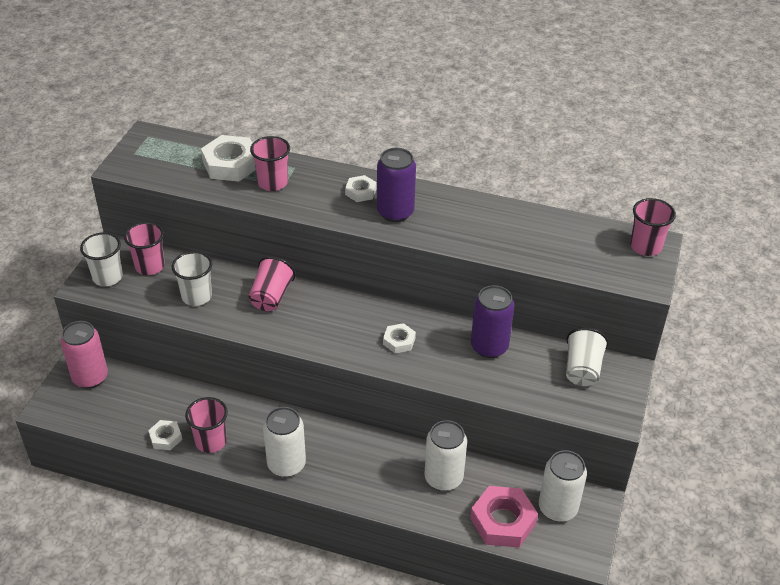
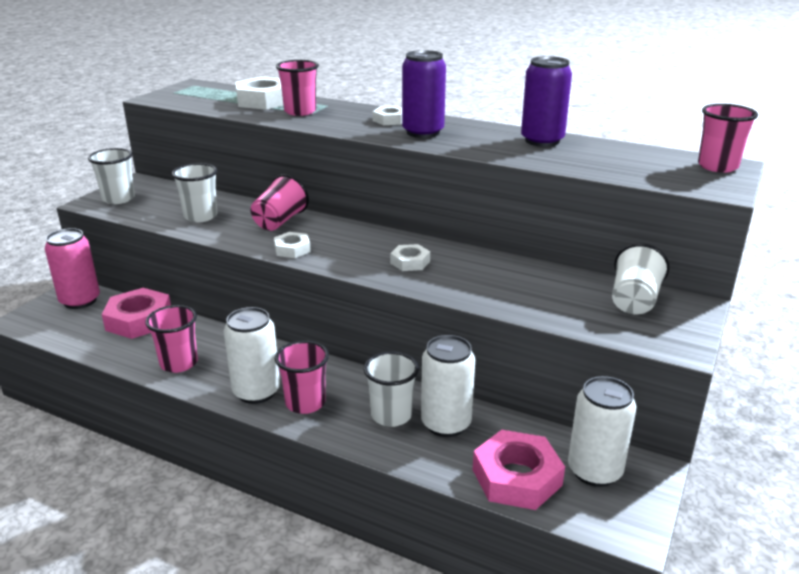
camera: 10 degrees right, 15 degrees down
pink cup [124,222,165,275] -> pink cup moved to [275,340,329,414]
white nut [148,420,182,450] -> white nut moved to [274,232,311,258]
purple can [471,285,515,358] -> purple can moved to [521,56,572,147]
none -> pink nut [102,288,171,339]
none -> white cup [364,352,419,427]

